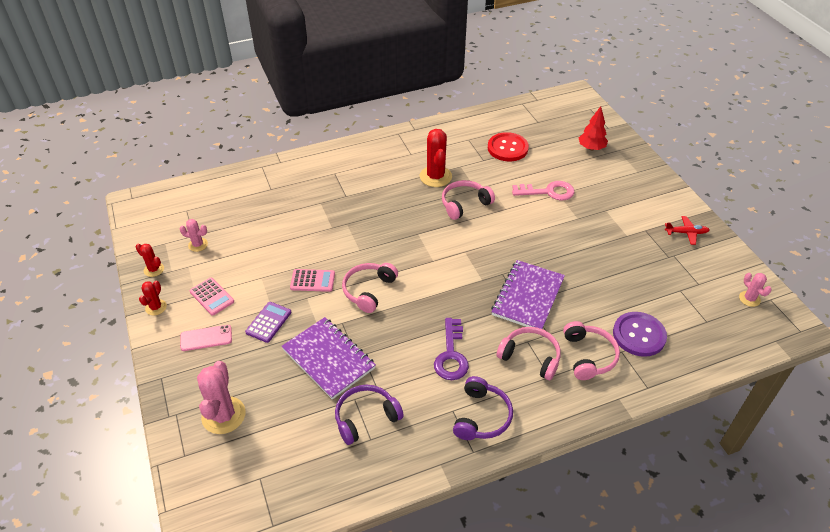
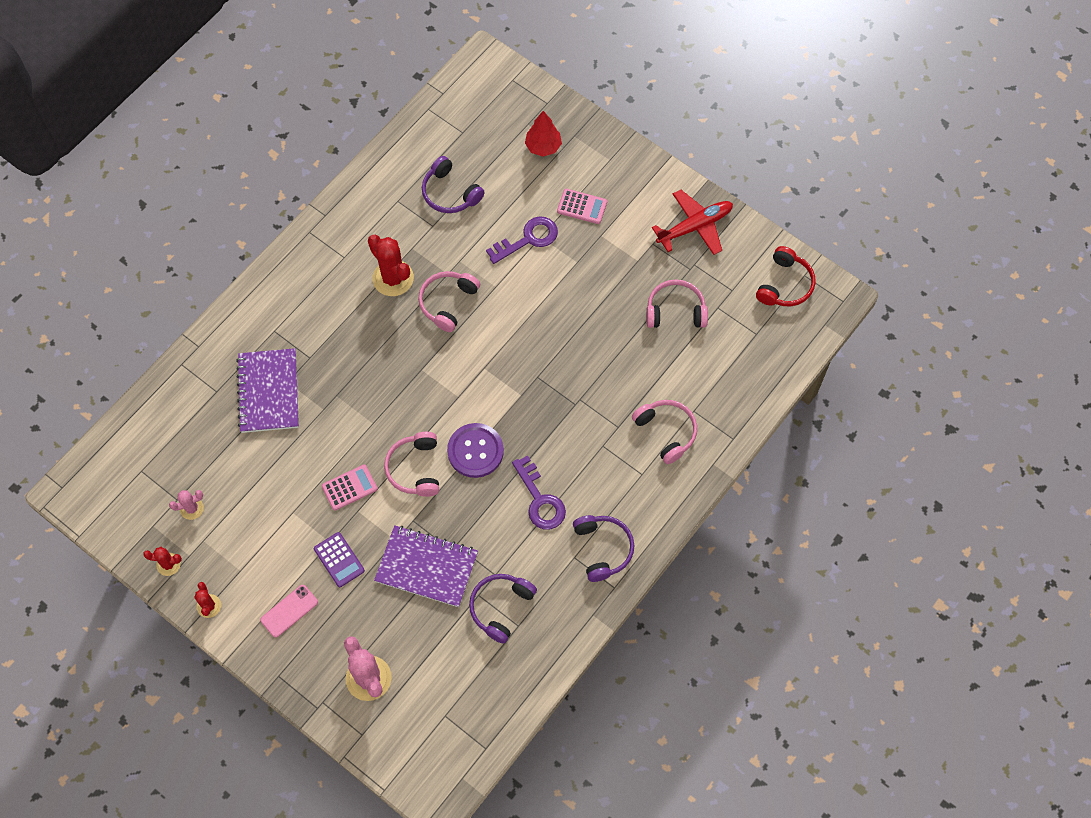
camera: 30 degrees left, 20 degrees up
pink calculator [189,278,234,316] -> pink calculator moved to [557,189,607,224]
purple calculator [245,302,291,343] -> purple calculator turned 150 degrees clockwise [314,532,365,587]
red button [488,132,529,162] -> purple headphones [422,156,485,213]
purple notebook [491,260,565,329] -> purple notebook moved to [236,348,299,433]
pink headphones [497,327,561,380] -> pink headphones moved to [646,279,708,328]
pink key [512,181,574,201] -> purple key [486,216,558,264]
purple button [613,312,667,357] -> purple button moved to [447,423,504,478]
red plane [665,216,710,245] -> red plane [652,190,733,255], size x1.72
pink cactus [739,273,772,307] -> red headphones [756,246,816,306]

